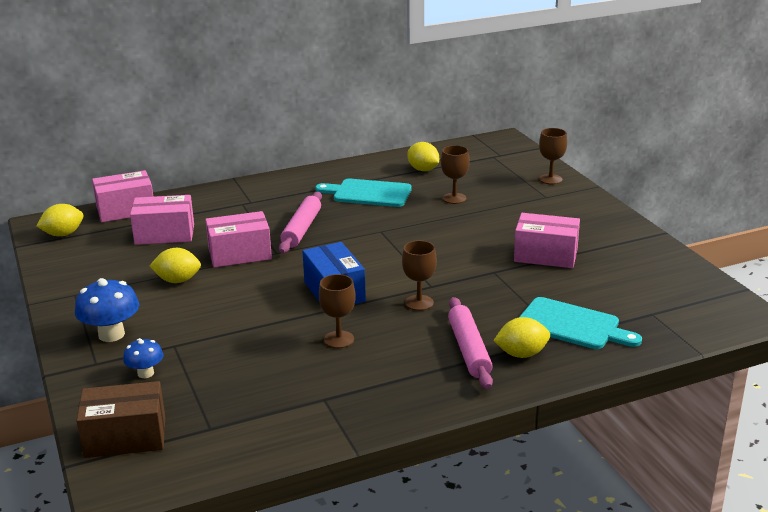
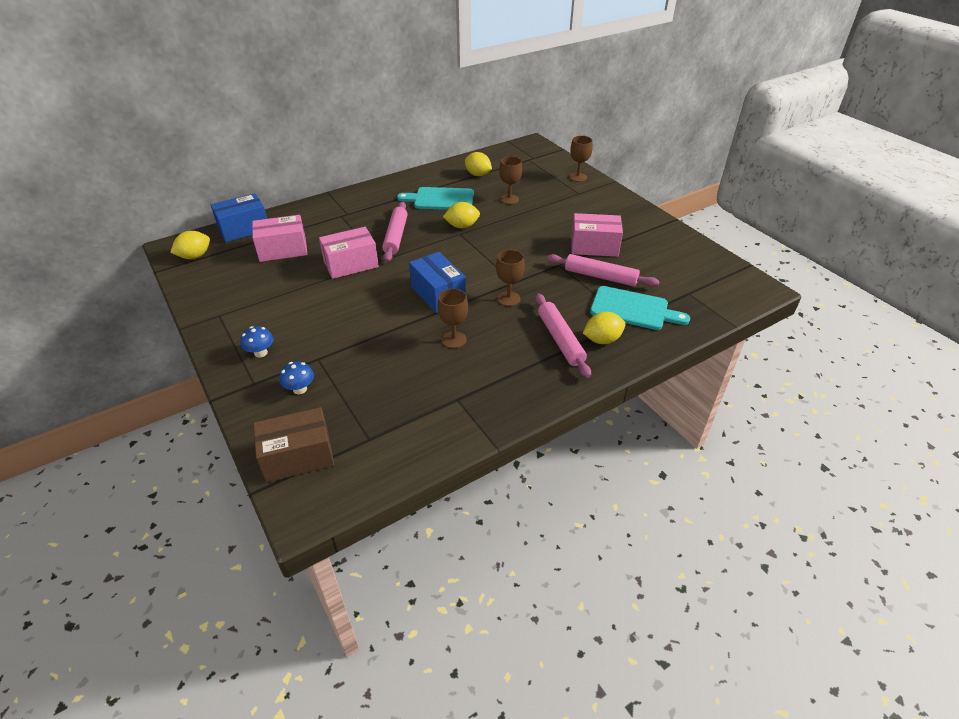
camera: 10 degrees left, 15 degrees up
blue mushroom [75,278,139,342] -> blue mushroom [240,326,273,358], size x0.59
pink box [92,170,153,222] -> blue box [211,193,267,242]
yellow lemon [150,248,201,283] -> yellow lemon moved to [443,202,480,228]
none -> pink rolling pin [547,254,660,287]

